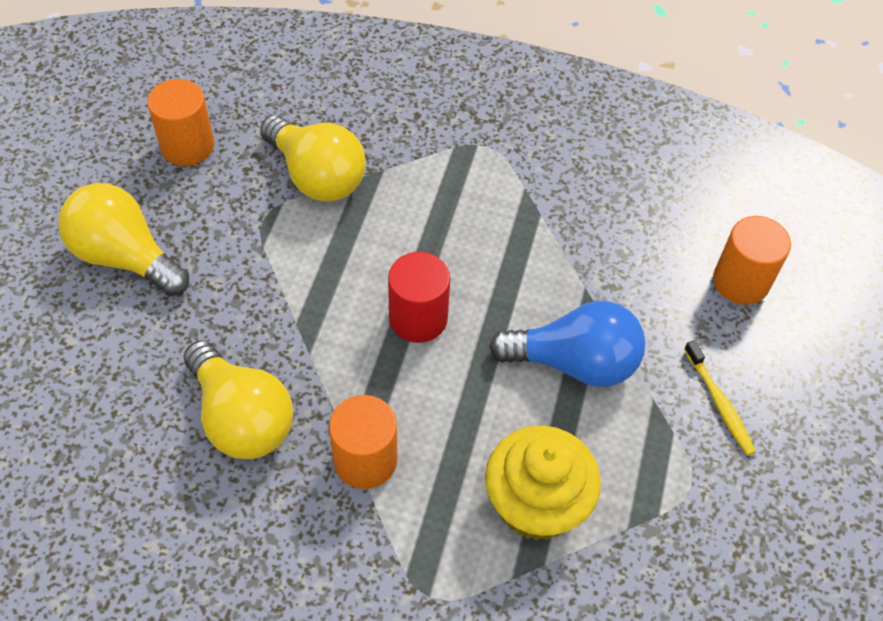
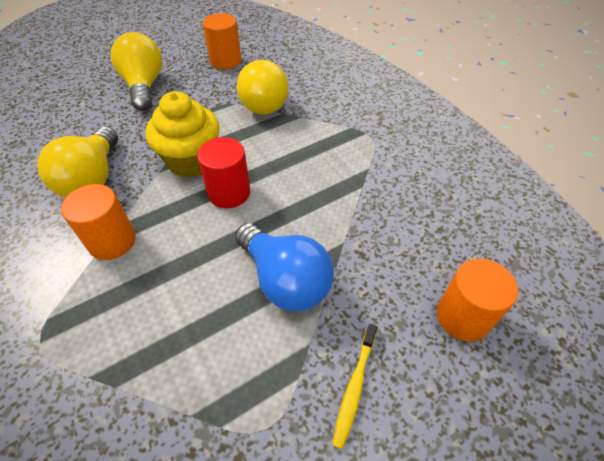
camera: 45 degrees right, 5 degrees down
yellow cupcake [485,426,601,541] -> yellow cupcake moved to [146,91,220,177]

